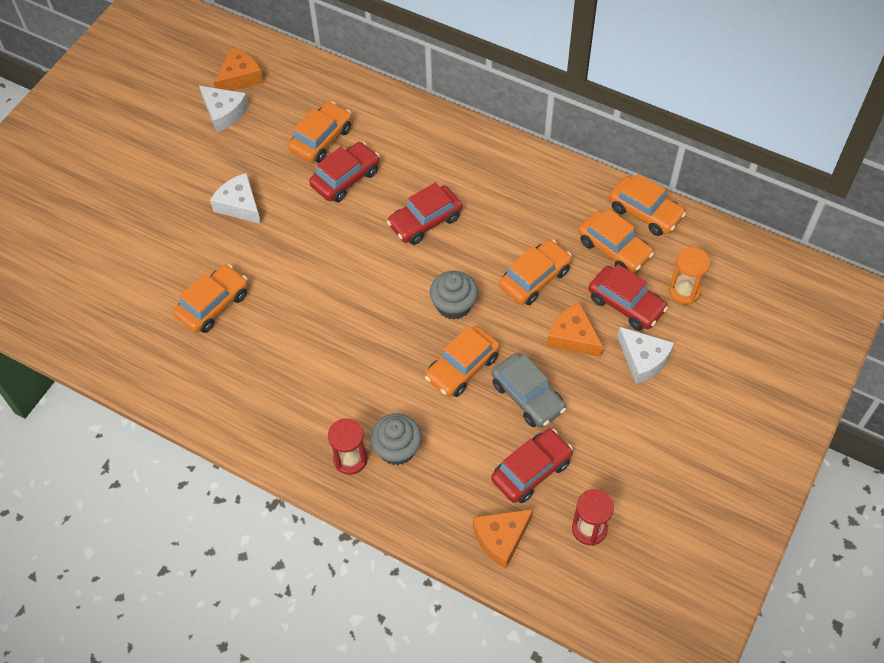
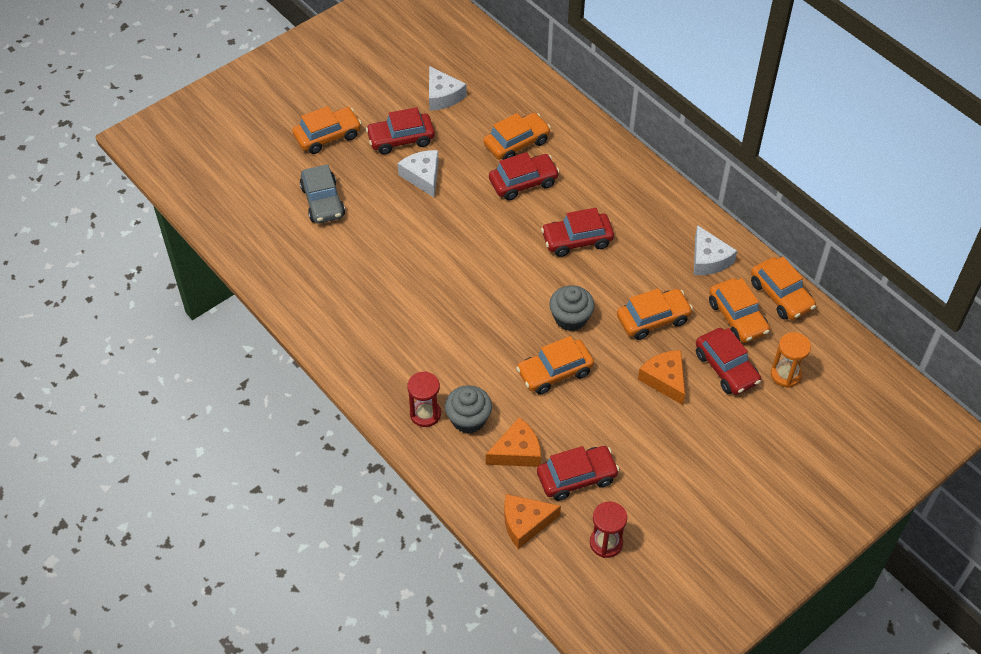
camera: 20 degrees right, 5 degrees down
orange car [173,264,248,333] -> orange car moved to [292,106,361,154]
orange cheese [214,47,264,91] -> orange cheese moved to [486,417,541,467]
grey car [491,353,566,428] -> grey car moved to [300,164,345,223]
white cheese [617,327,674,384] -> white cheese moved to [694,225,737,275]
none -> red car [366,107,435,155]

